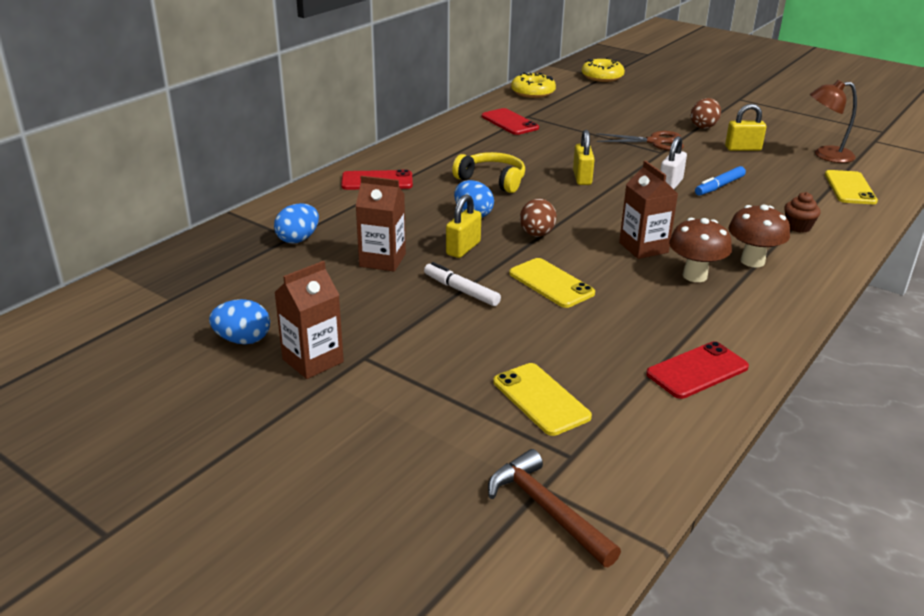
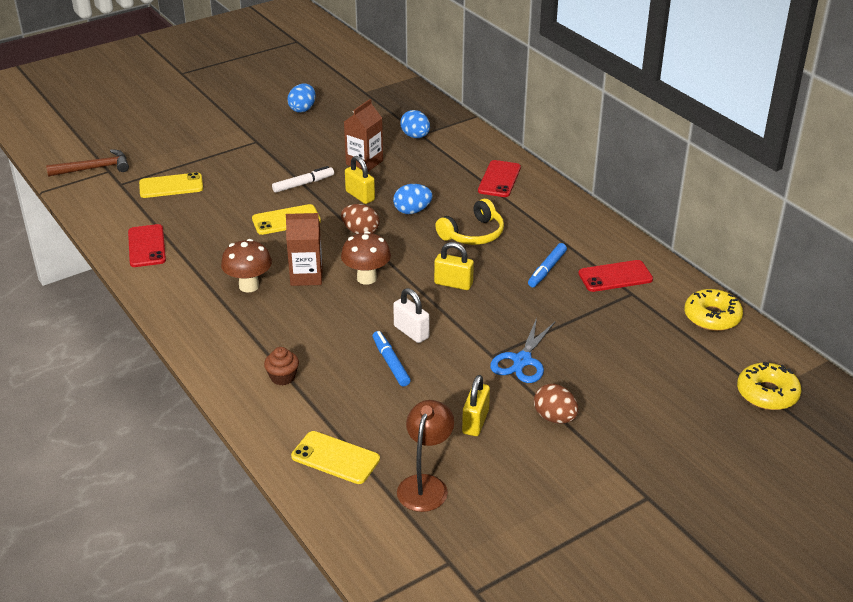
camera: 110 degrees right, 5 degrees up
brown carton [274,261,344,379] -> none
brown scissors [596,131,684,151] -> blue scissors [490,318,556,383]
brown mushroom [728,205,790,267] -> brown mushroom moved to [341,231,391,285]
none -> blue marker [528,243,567,287]

